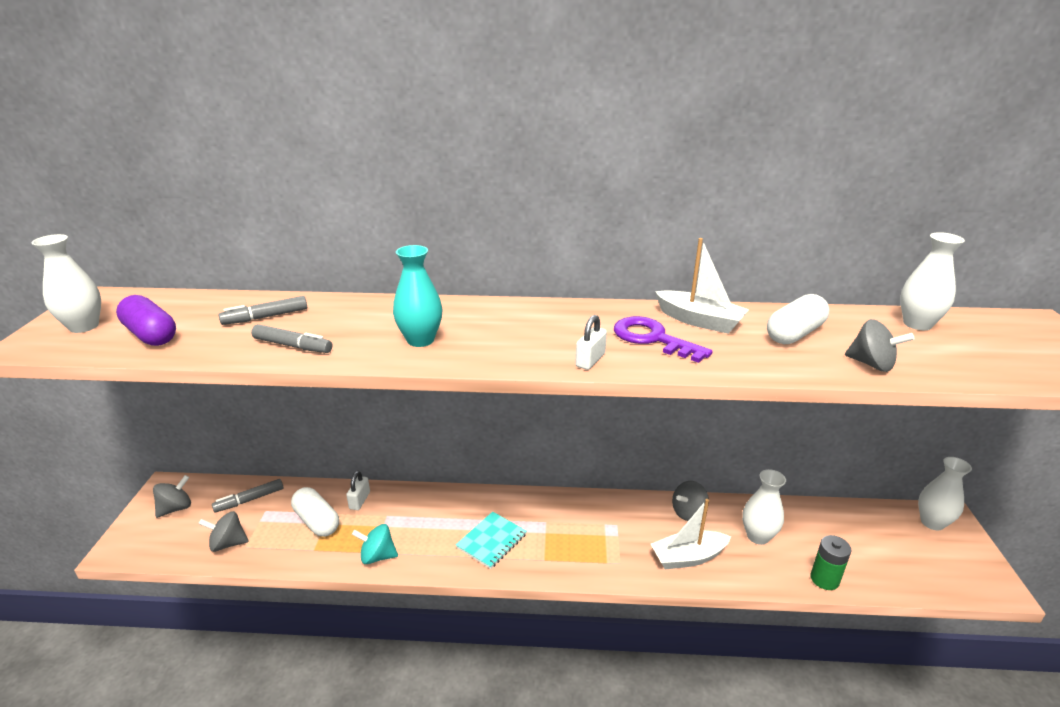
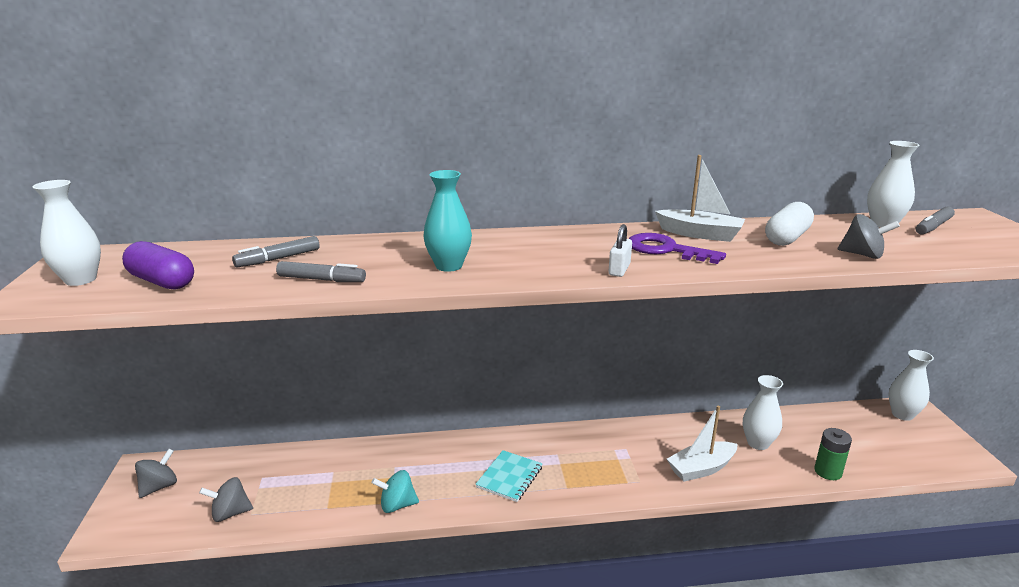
camera: 10 degrees left, 5 degrees down
grey marker [212,479,283,512] -> grey marker moved to [916,207,955,235]
white capsule [291,487,339,537] -> none
white padlock [346,471,370,510] -> none
grey spinning top [672,481,709,521] -> none

